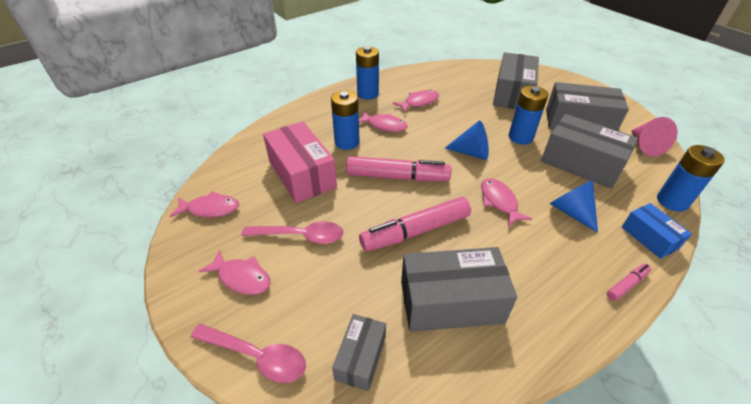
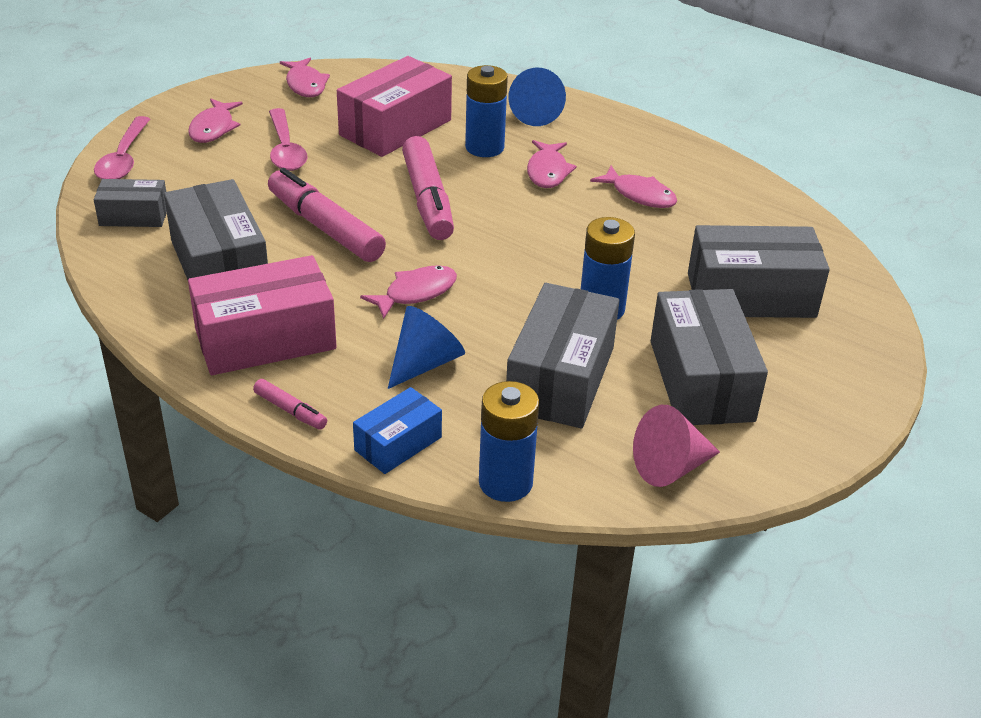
camera: 70 degrees right, 5 degrees down
blue battery [356,46,379,100] -> none
blue cone [445,120,489,160] -> blue cone moved to [509,68,566,126]
none -> pink box [188,255,337,375]

